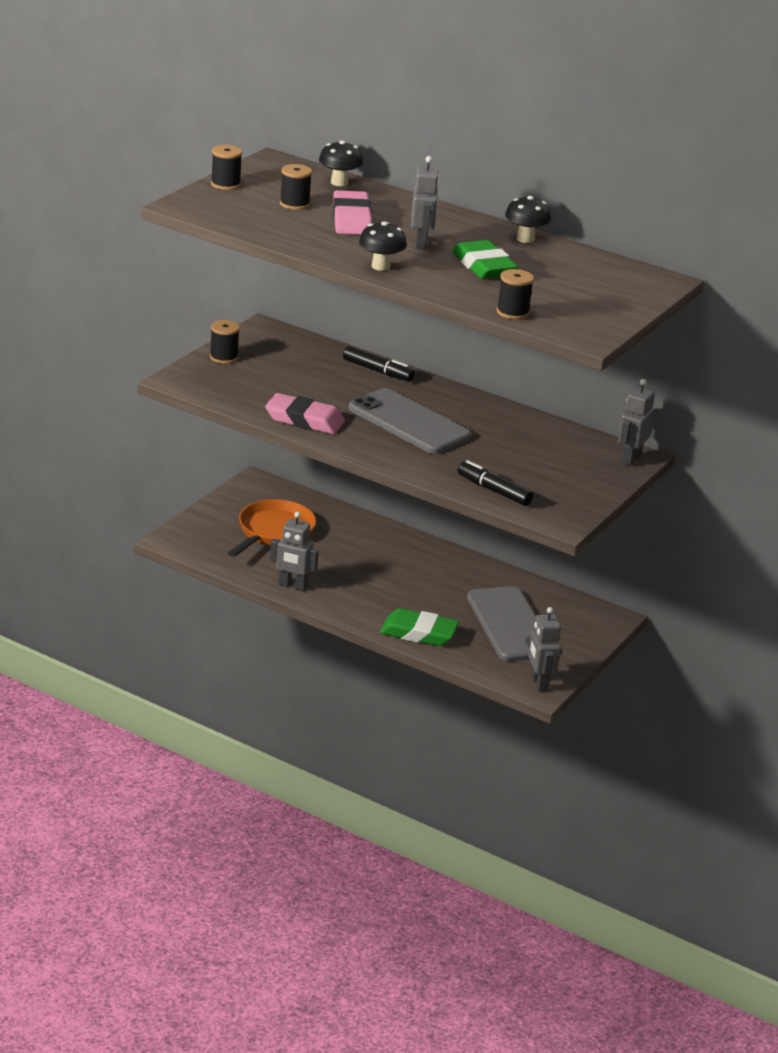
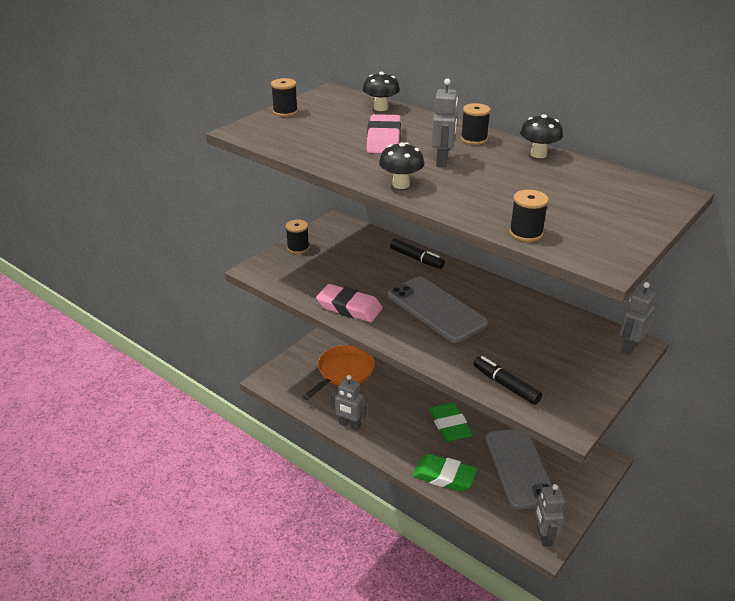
camera: 10 degrees right, 5 degrees up
black spool [280,164,312,210] -> black spool moved to [461,103,491,145]
green eraser [452,240,518,279] -> green eraser moved to [429,403,473,442]

